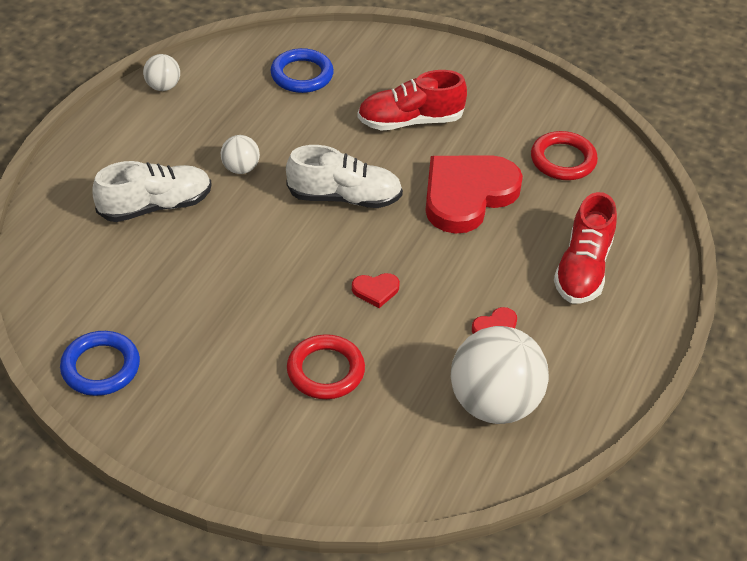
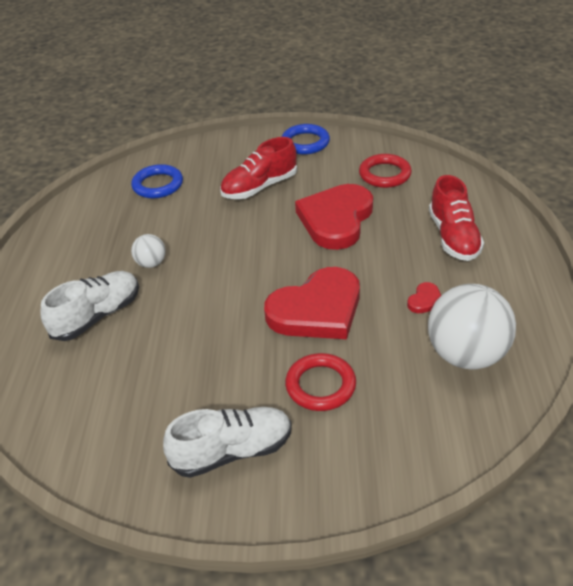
camera: 20 degrees left, 5 degrees down
blue ring [60,331,140,396] -> blue ring moved to [282,124,330,154]
white ball [143,54,180,91] -> none
white shoe [286,145,403,208] -> white shoe moved to [163,407,292,478]
red heart [352,273,400,308] -> red heart [264,267,360,339], size x2.49

